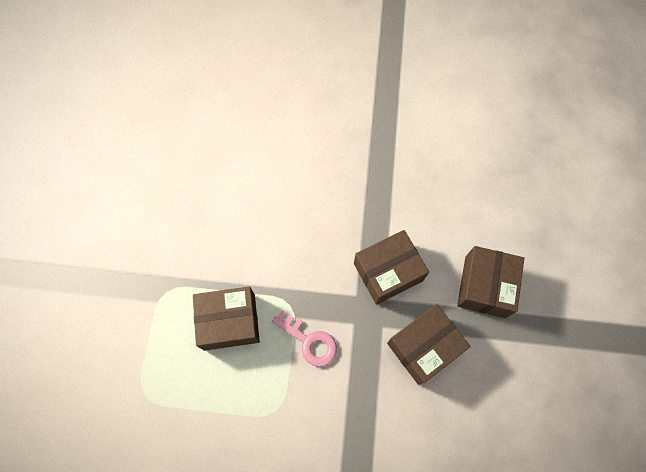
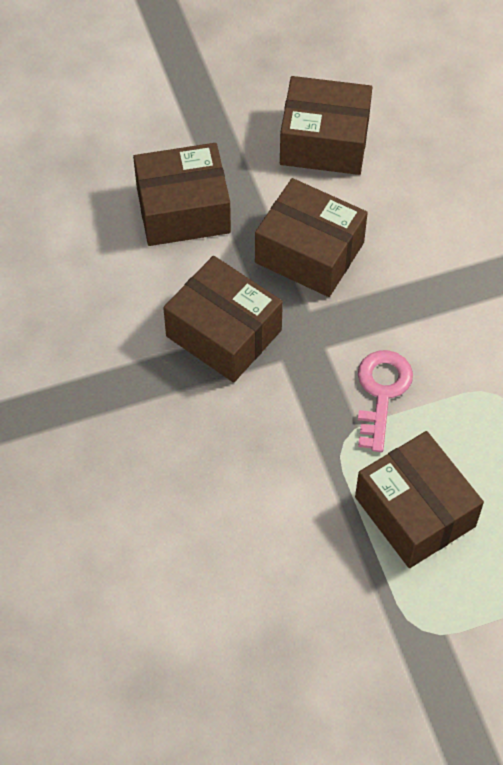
camera: 115 degrees left, 10 degrees down
none -> brown box [280,76,372,175]

